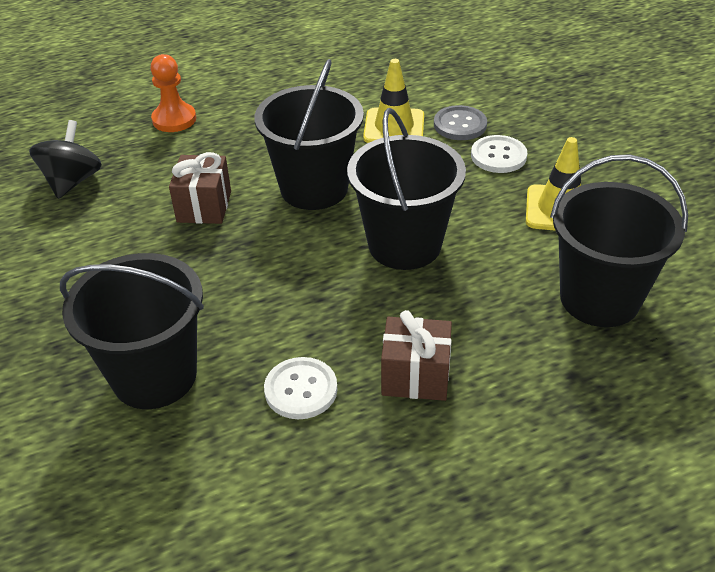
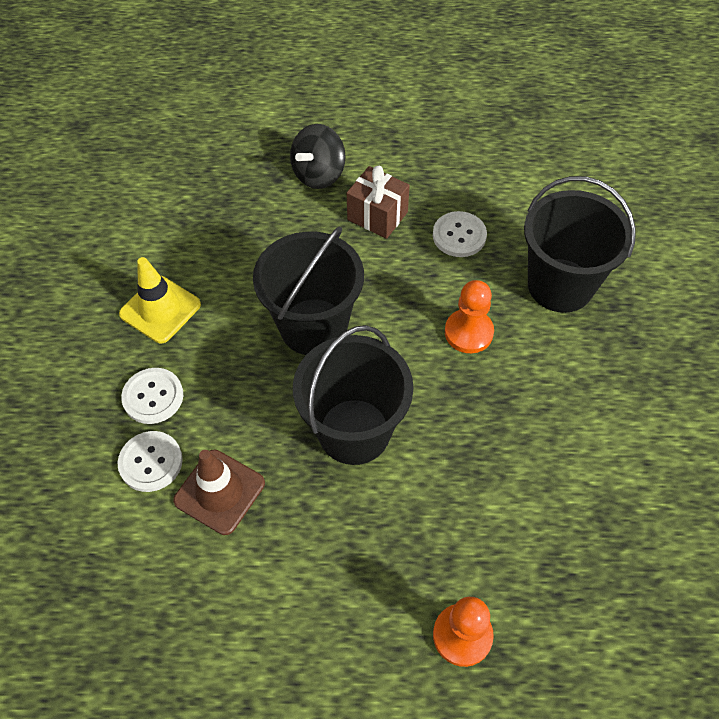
camera: 155 degrees left, 15 degrees up
black spinning top [29,120,102,199] -> black spinning top moved to [290,124,346,189]
brown gift [169,152,231,224] -> none
yellow traffic cone [363,59,424,143] -> brown traffic cone [173,450,265,535]
grey button [434,105,487,140] -> white button [117,431,183,492]
black bucket [550,154,688,327] -> none
none -> orange pawn [445,280,494,353]

